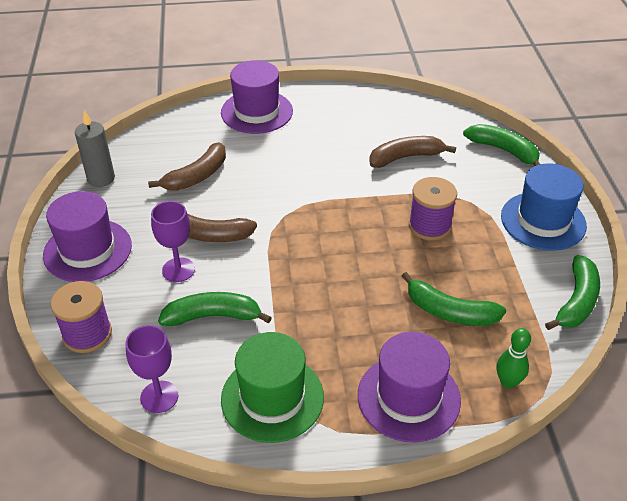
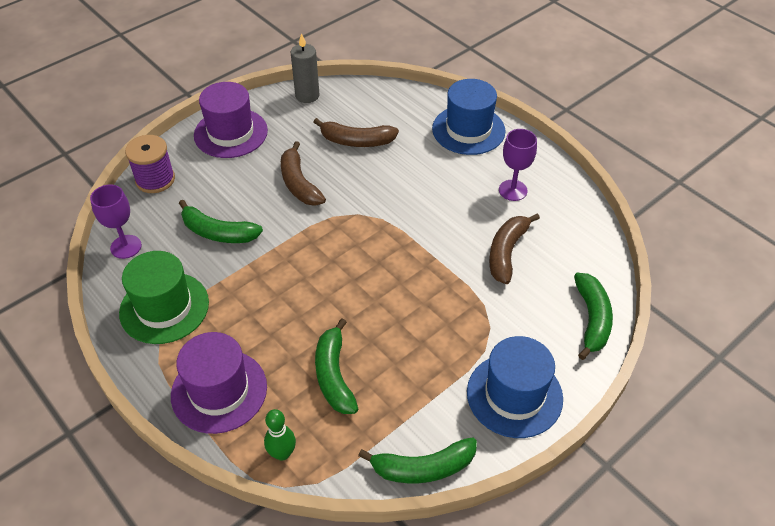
camera: 55 degrees right, 5 degrees up
purple goblet [151,201,195,282] -> purple goblet moved to [499,129,537,201]
green banana [158,292,272,326] -> green banana turned 150 degrees clockwise [179,200,263,243]
purple hat [221,60,293,134] -> blue hat [432,79,506,155]
brown banana [369,136,456,168] -> brown banana turned 105 degrees counterclockwise [489,214,540,284]
purple spool [409,177,457,241] -> none

